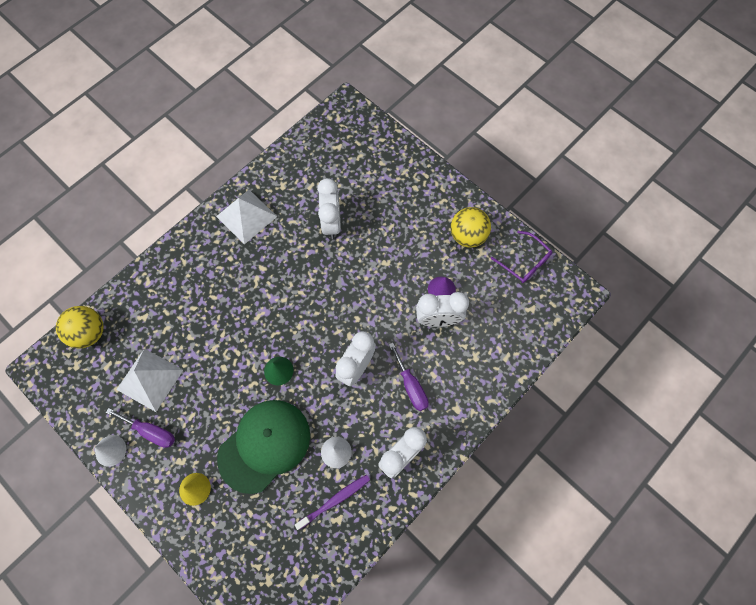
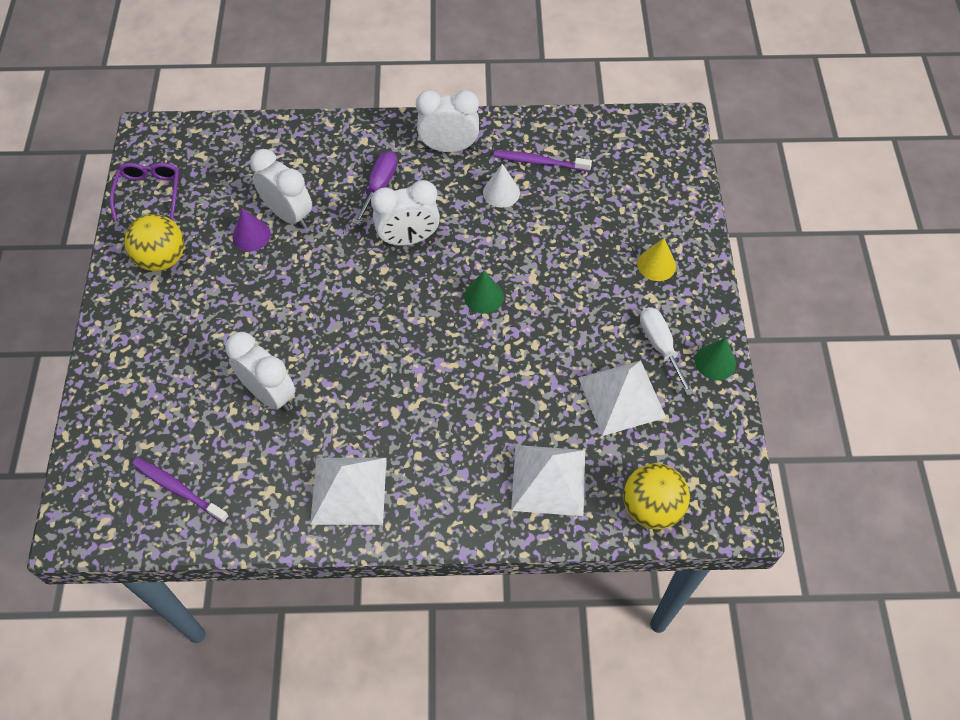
camera: 135 degrees left, 10 degrees down
white cone [94,435,126,467] -> green cone [695,338,736,380]
purple screwdriver [106,408,175,448] -> white screwdriver [640,307,694,396]
green cap [217,400,310,494] -> none
white clock [317,178,341,239] -> white clock turned 90 degrees clockwise [225,332,296,411]
none -> purple toothbrush [132,457,229,523]
none -> white pyramid [511,445,585,516]

